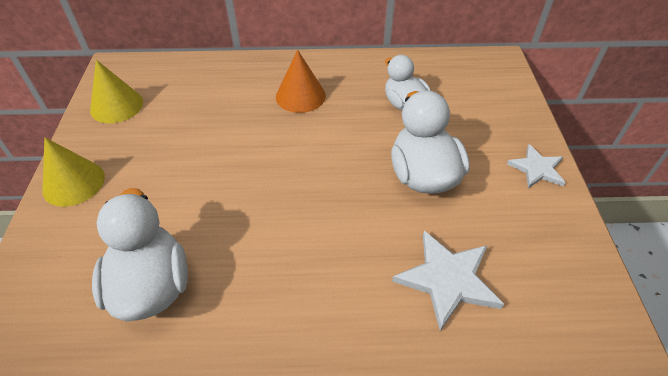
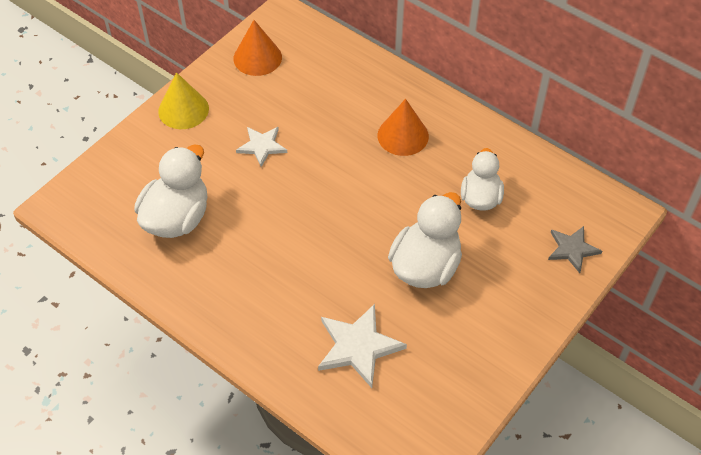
camera: 40 degrees right, 5 degrees up
yellow cone [90,60,143,124] -> orange cone [234,20,282,76]
white star [507,144,565,188] -> white star moved to [236,127,287,167]
none -> grey star [548,226,602,273]

